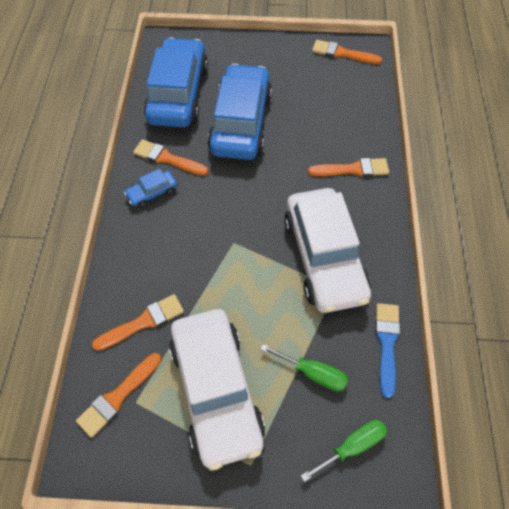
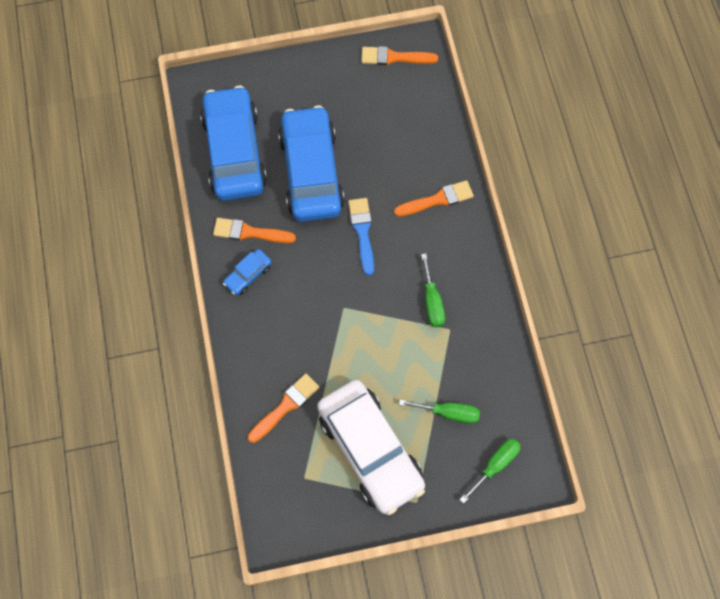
camera: 15 degrees left, 10 degrees up
orange brush [76,353,161,438] -> none
white car [284,188,371,313] -> green screwdriver [421,253,445,327]
blue brush [375,303,400,398] -> blue brush moved to [348,198,374,276]

